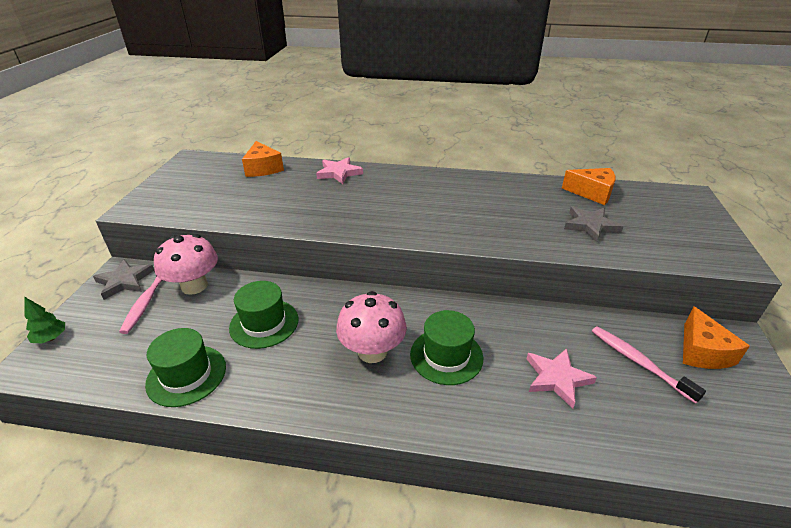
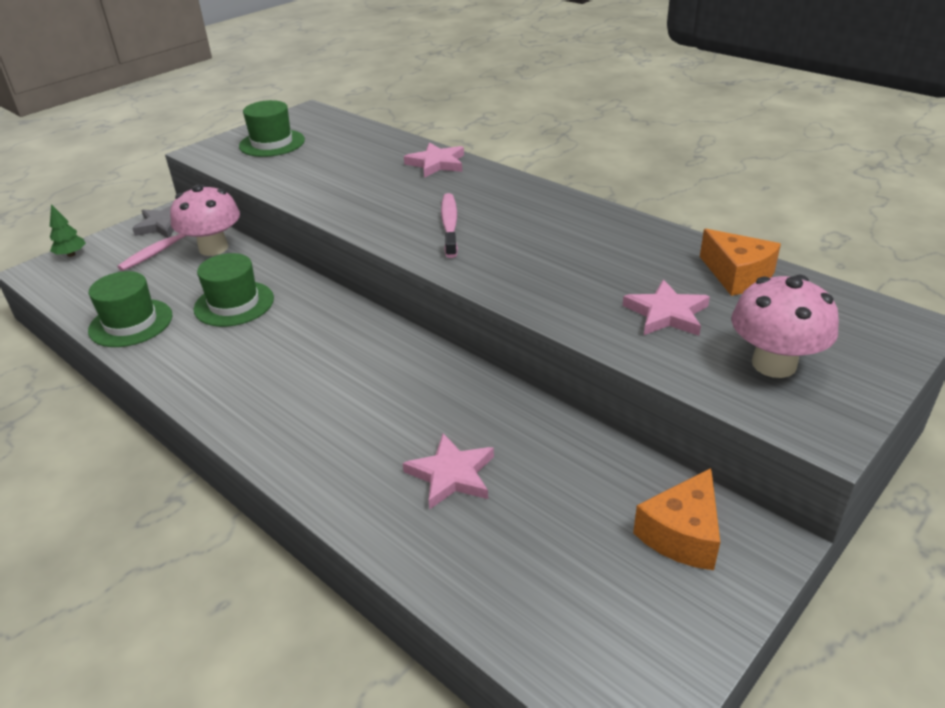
camera: 35 degrees right, 0 degrees up
orange cheese [242,141,284,177] -> none
pink mushroom [336,291,407,363] -> pink mushroom moved to [731,275,839,378]
green hat [410,310,483,385] -> green hat moved to [239,100,305,157]
grey star [564,206,624,242] -> pink star [623,280,710,336]
pink toothbrush [592,327,706,404] -> pink toothbrush moved to [441,193,458,258]

